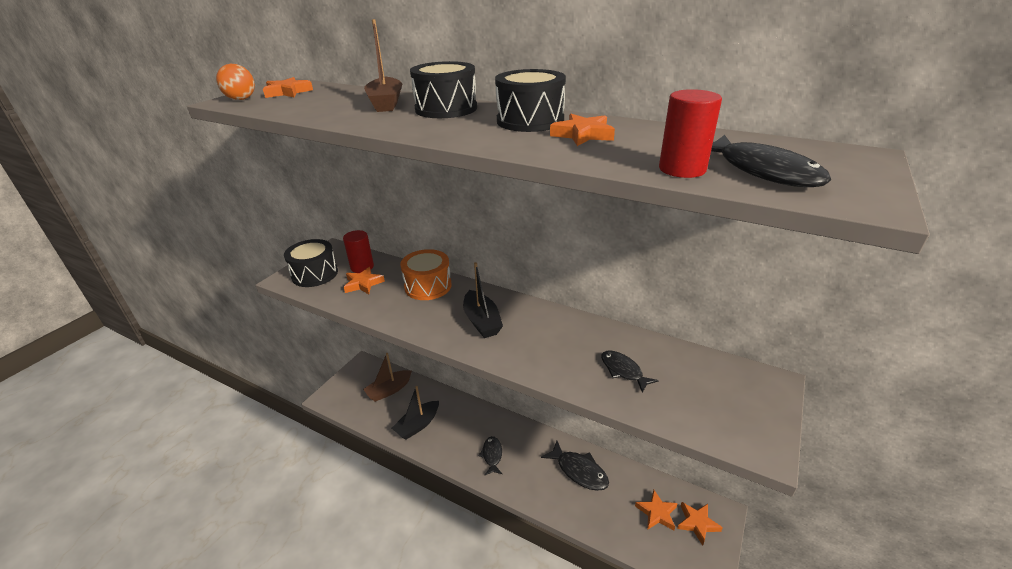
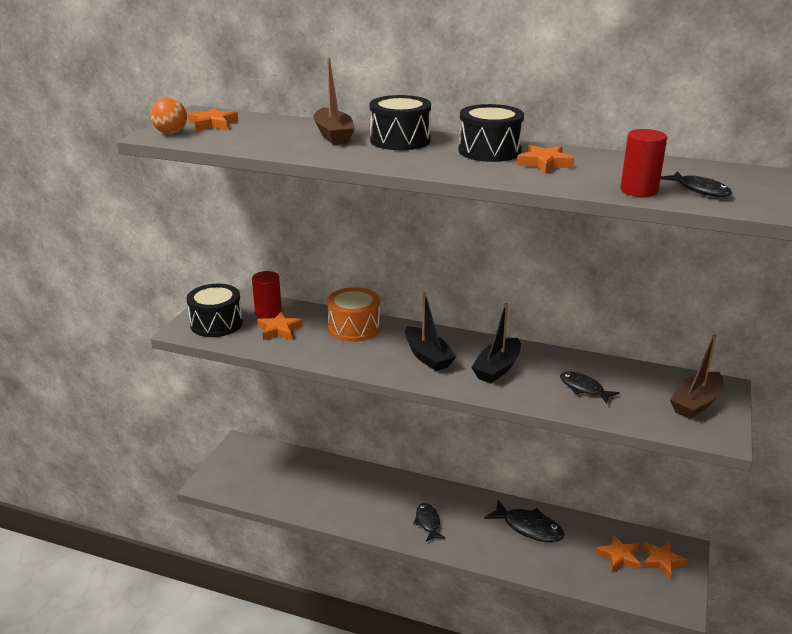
camera: 10 degrees left, 5 degrees down
brown boat [363,353,412,402] -> brown boat moved to [670,335,723,419]
black boat [392,386,439,440] -> black boat moved to [471,303,521,383]
black fish [711,135,831,187] -> black fish [661,171,732,197], size x0.65

